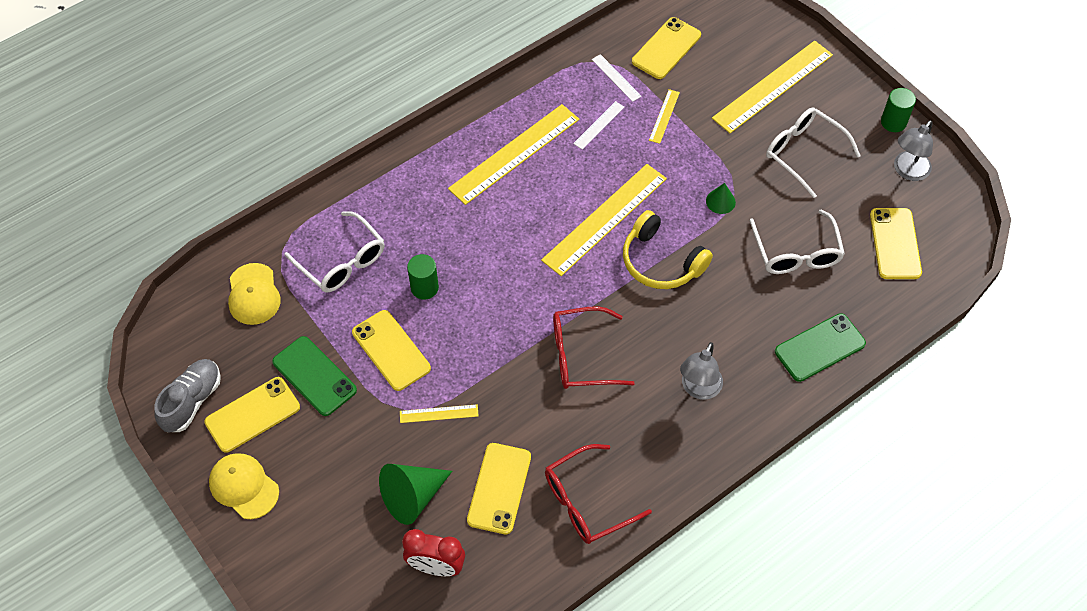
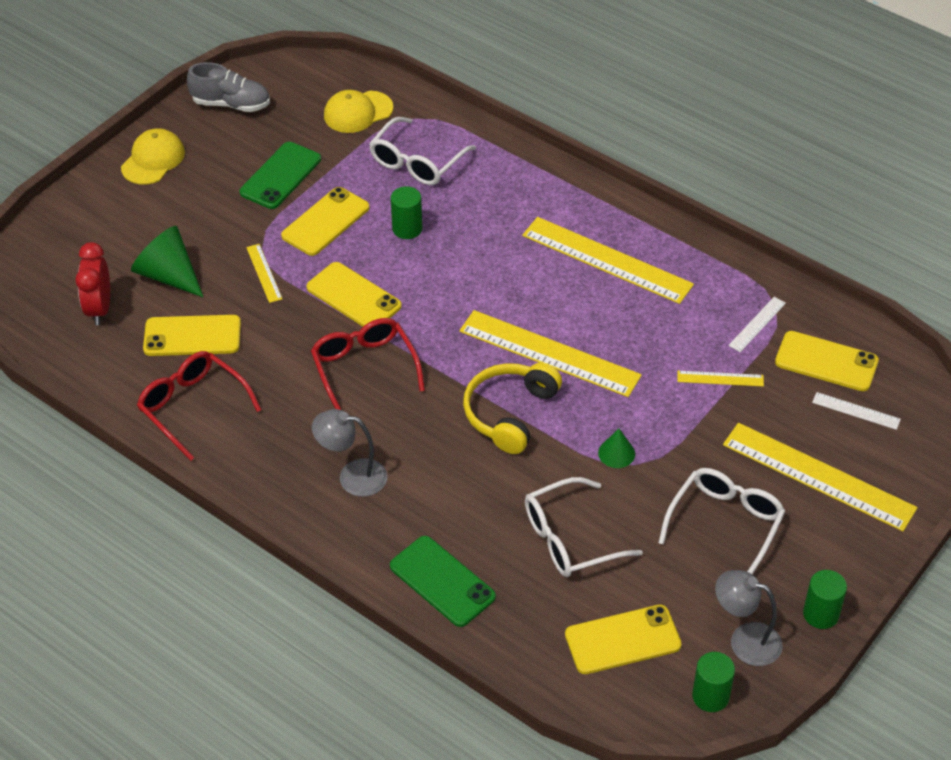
camera: 75 degrees right, 10 degrees down
yellow phone [204,377,300,453] -> yellow phone moved to [307,262,402,327]
white ruler [573,101,624,150] -> white ruler moved to [812,392,901,430]
none -> green cylinder [692,652,735,712]

